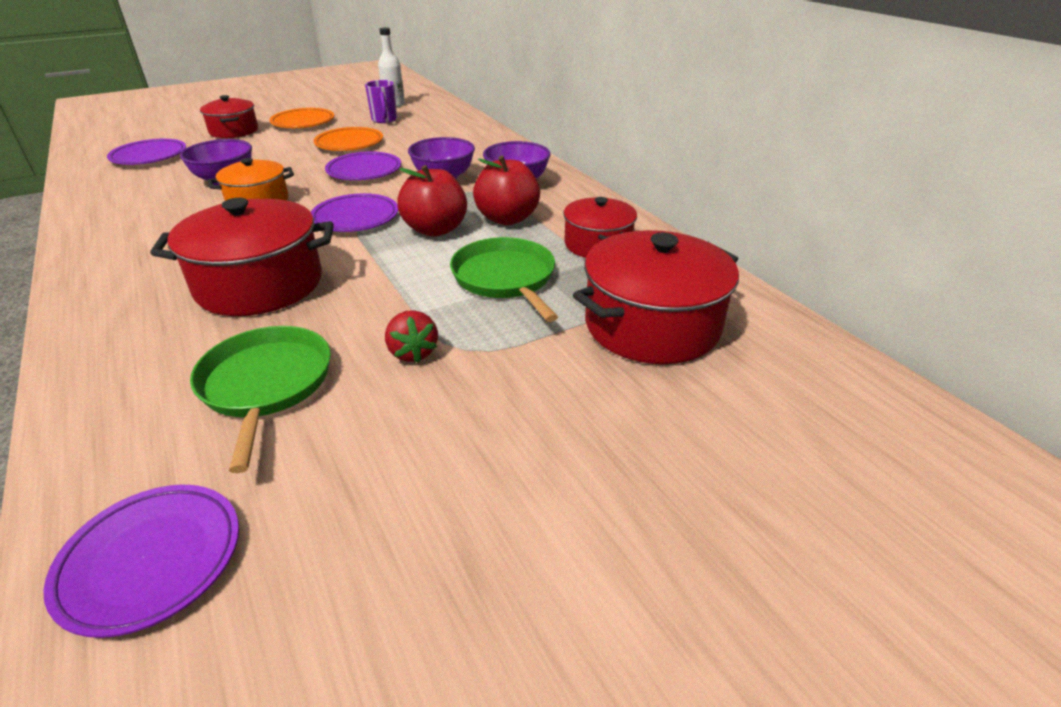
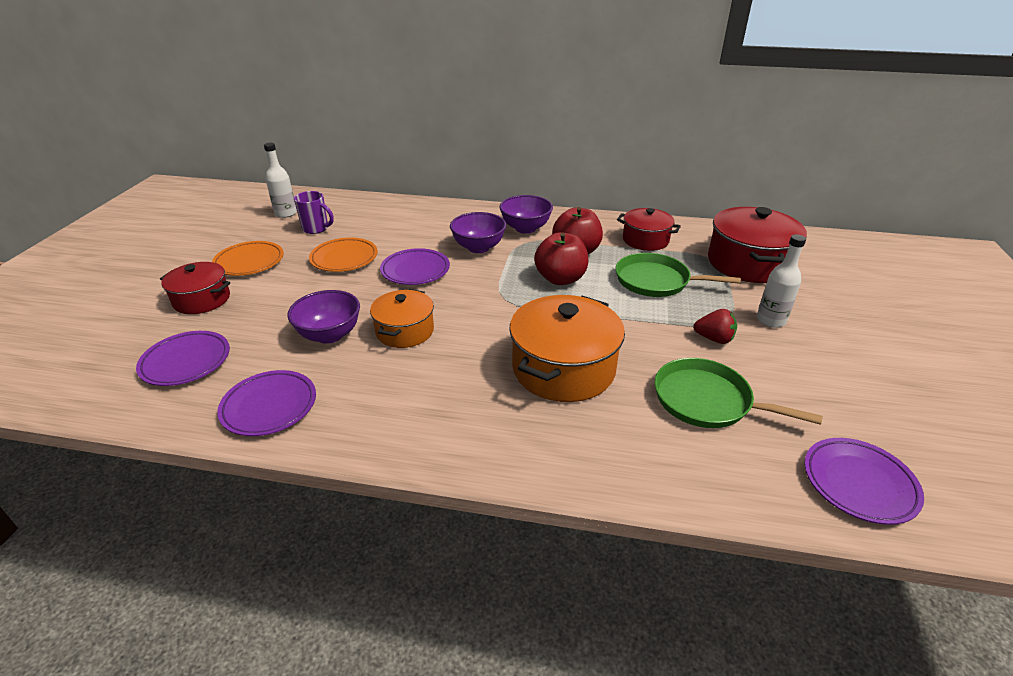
camera: 50 degrees left, 0 degrees up
red pot [150,198,334,316] -> orange pot [509,295,625,402]
purple plate [311,193,398,232] -> purple plate moved to [217,370,316,436]
none -> white bottle [757,234,806,328]

